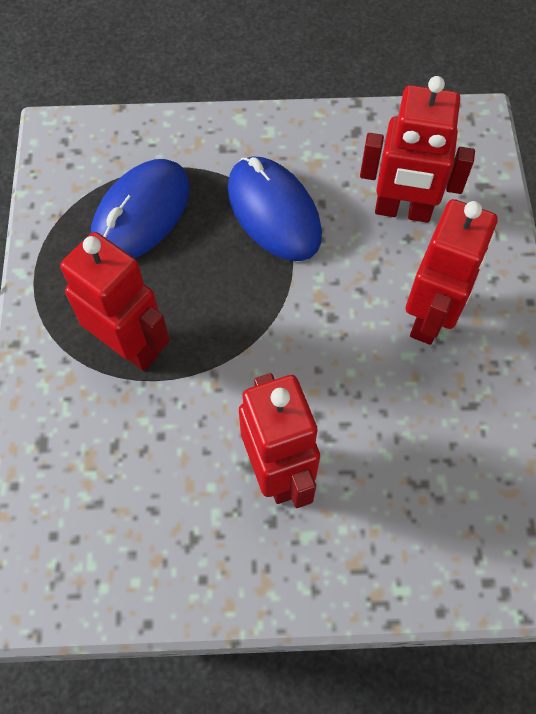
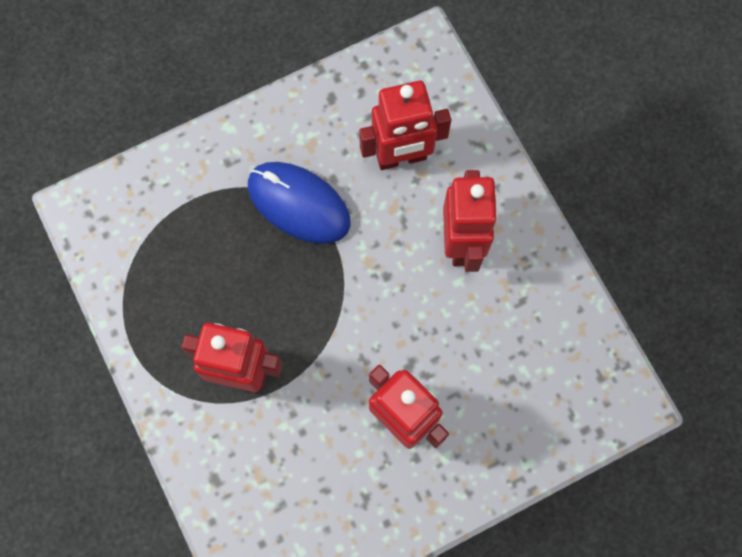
camera: 25 degrees left, 10 degrees up
blue mouse [91,159,190,258] -> none

